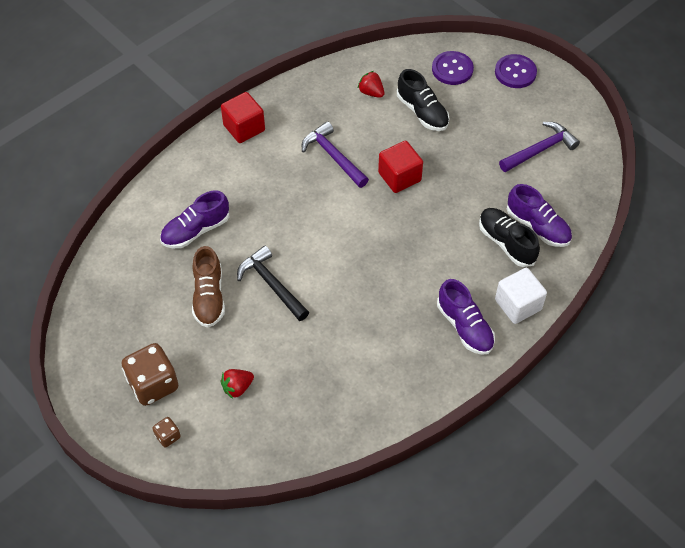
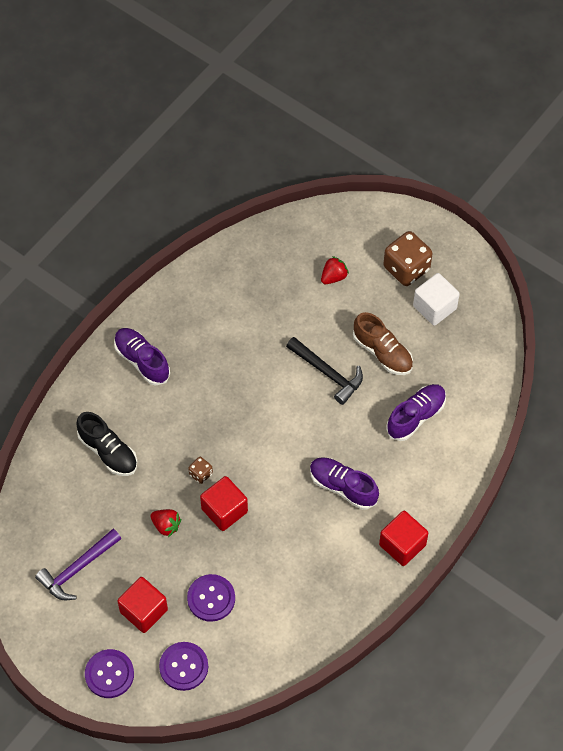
camera: 170 degrees right, 5 degrees up
brown dice [152,417,181,447] -> brown dice moved to [188,457,213,484]
brown shoe [192,246,225,328] -> brown shoe turned 150 degrees clockwise [353,312,413,375]
purple hammer [302,121,369,188] -> none
red strawberry [357,71,384,98] -> red strawberry moved to [151,509,181,537]
black shoe [397,69,449,131] -> purple button [187,574,235,622]
white cube [495,268,547,324] -> white cube moved to [413,273,460,326]
purple shoe [507,184,572,247] -> purple shoe moved to [310,458,379,510]
none -> red cube [117,577,168,633]

